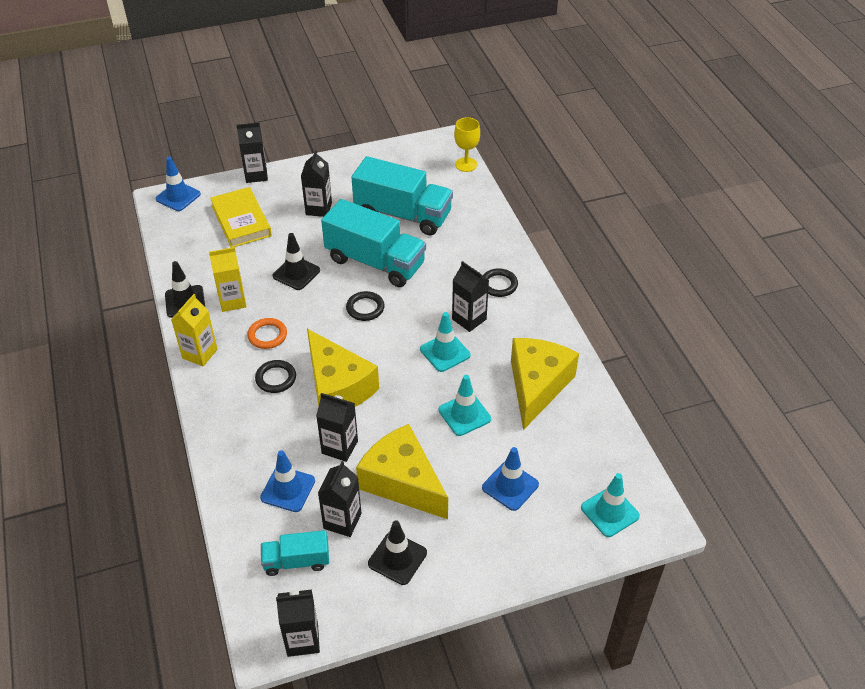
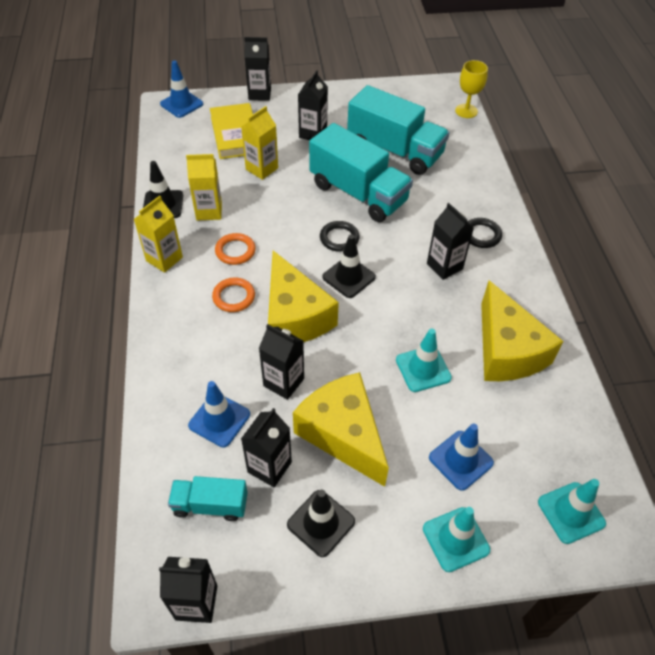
camera: 10 degrees right, 5 degrees up
black ring [255,360,296,393] -> orange ring [212,277,255,312]
black traffic cone [273,233,320,290] -> black traffic cone moved to [322,234,376,298]
turquoise traffic cone [420,312,470,372] -> turquoise traffic cone moved to [423,507,490,572]
yellow cheese [511,338,579,430] -> yellow cheese turned 135 degrees clockwise [481,281,563,381]
none -> yellow carton [241,106,278,180]

